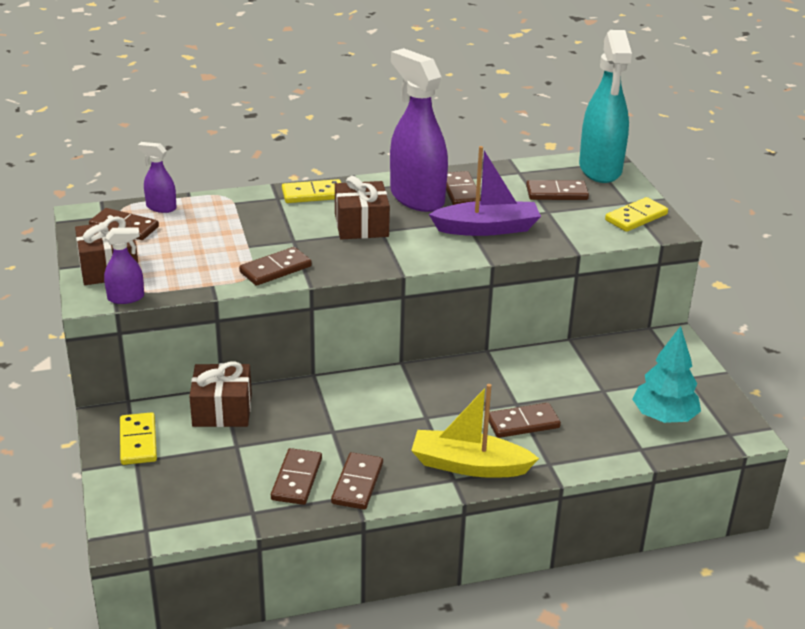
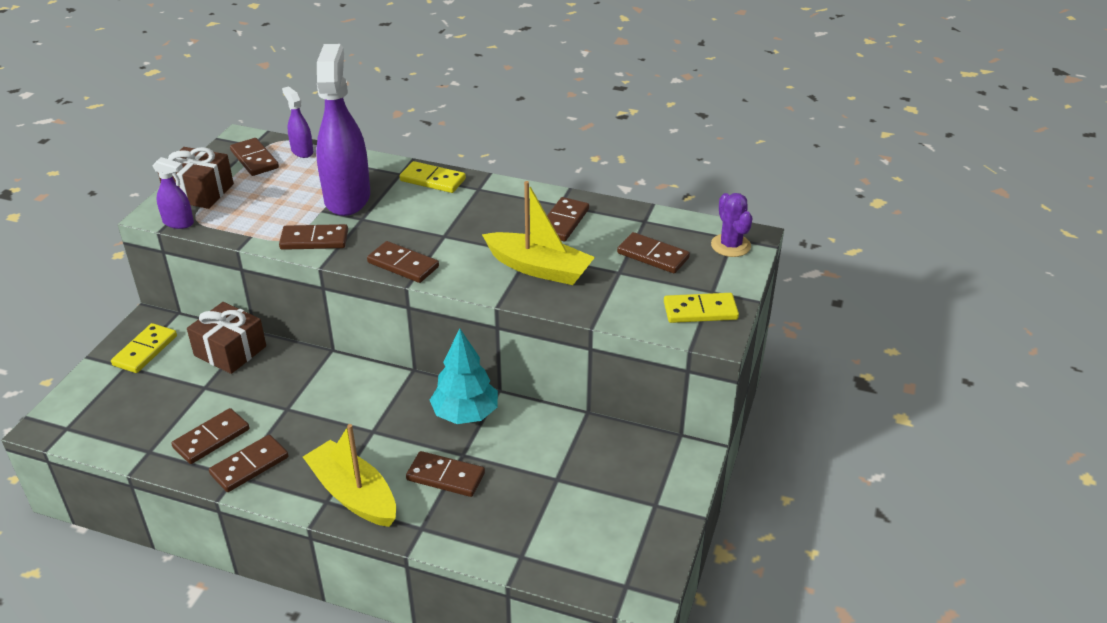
camera: 35 degrees right, 5 degrees up
brown gift [335,176,390,239] -> none
purple spray bottle [390,48,448,212] -> purple spray bottle moved to [316,44,370,216]
purple boat [429,146,541,236] -> yellow boat [482,181,595,285]
turquoise spray bottle [579,30,632,183] -> purple cactus [711,193,753,257]
turquoise tree [632,326,701,423] -> turquoise tree moved to [430,328,498,424]
none -> brown domino [367,241,439,283]

